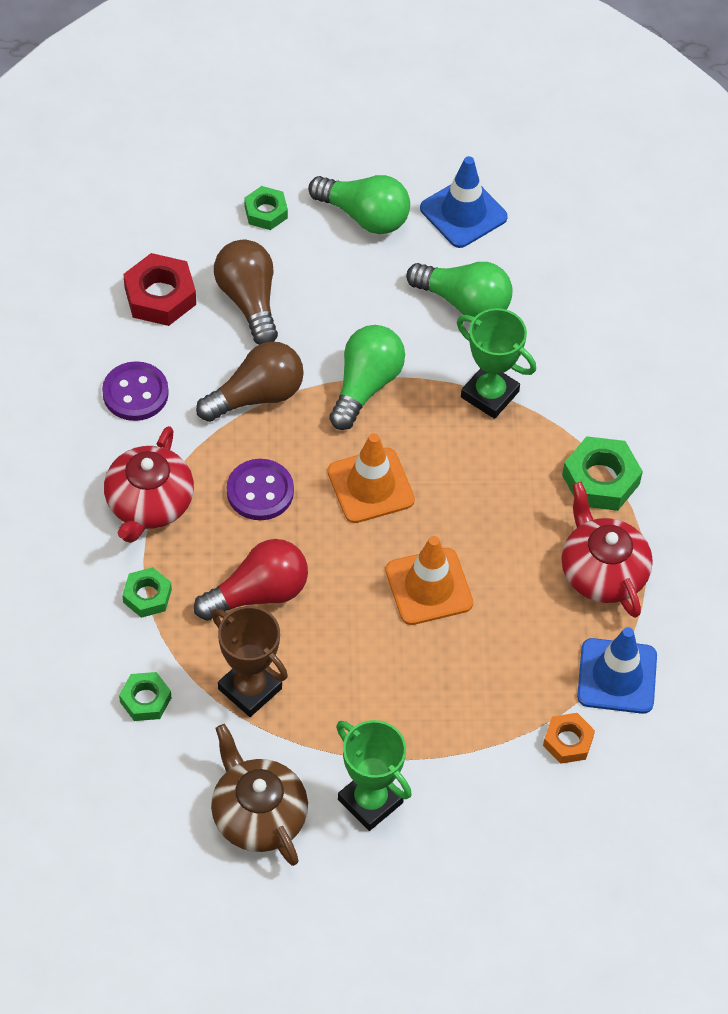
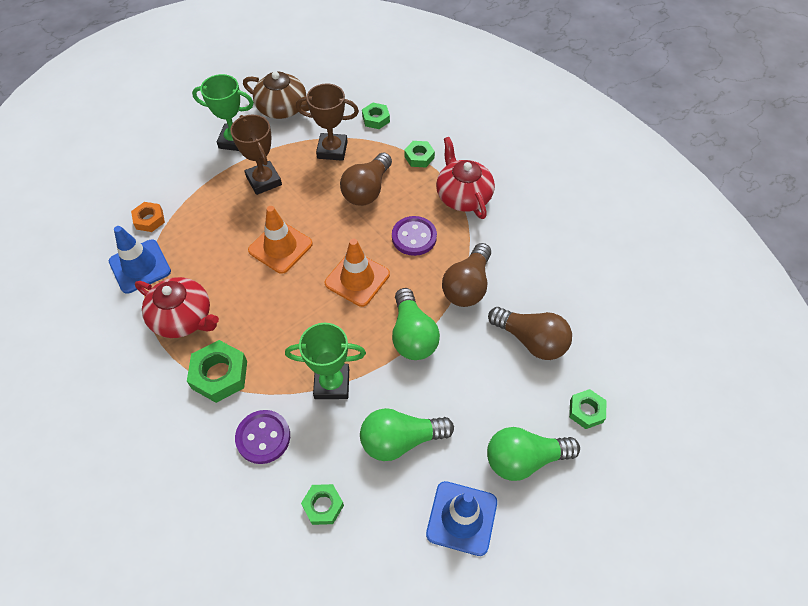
camera: 145 degrees right, 0 degrees up
purple button [102,361,169,421] -> purple button moved to [235,410,290,464]
red nut [123,253,196,326] -> none
red light bulb [194,539,308,621] -> brown light bulb [340,152,392,206]
none -> brown trophy [230,115,282,195]
none -> green nut [301,484,344,525]

